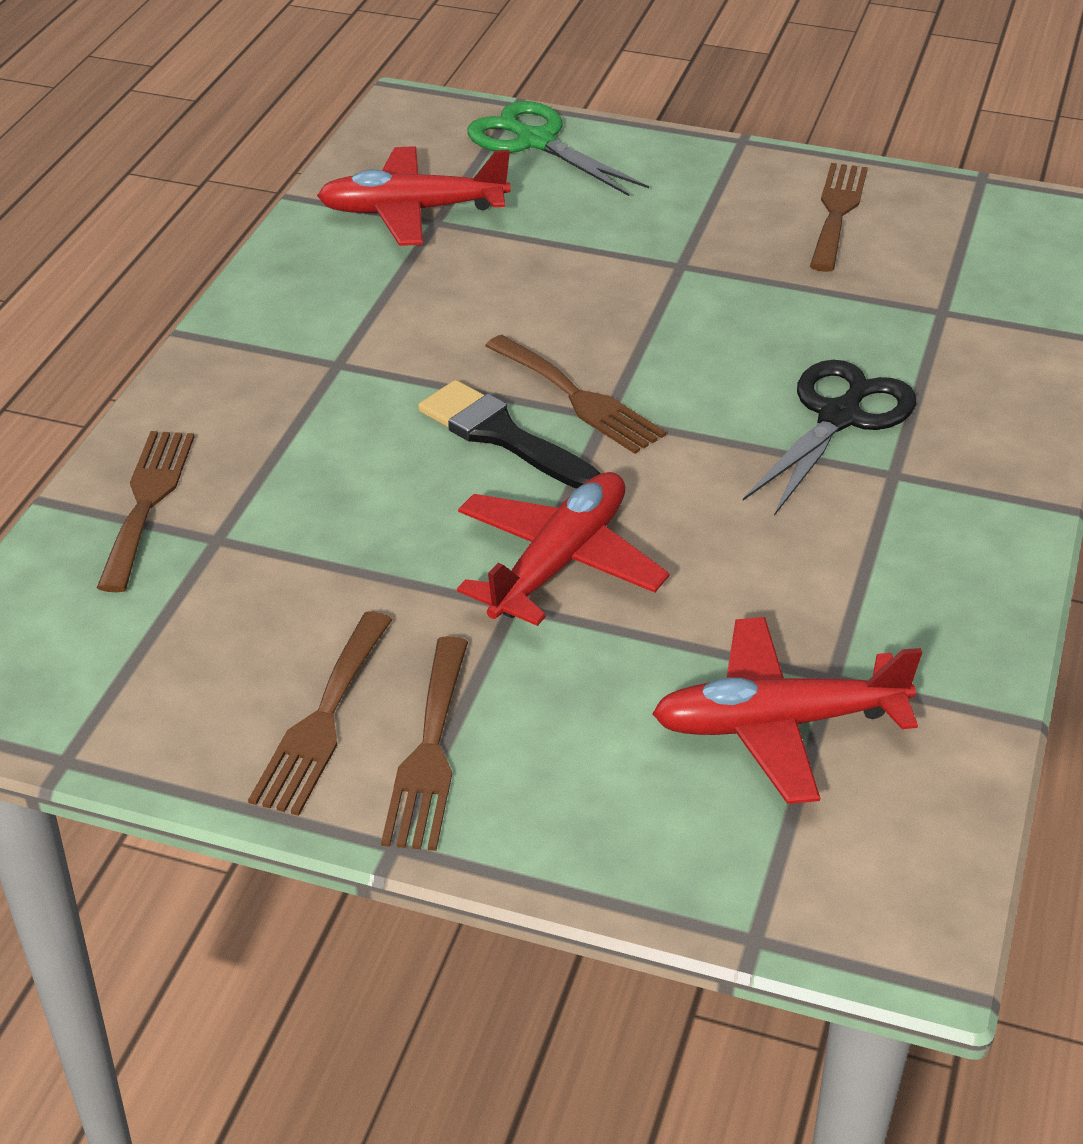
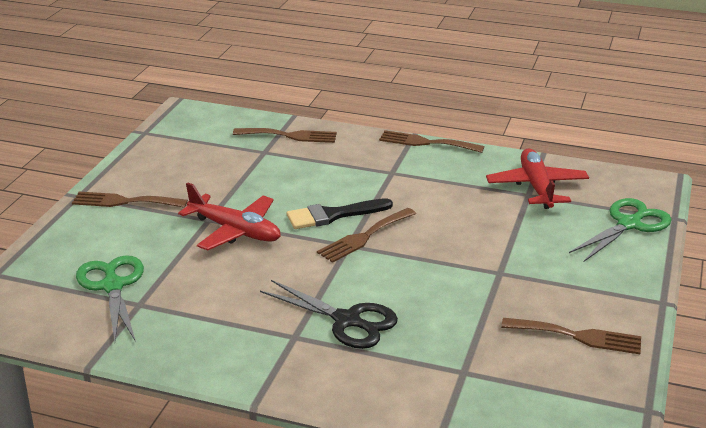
camera: 90 degrees right, 10 degrees down
brown fork [248,611,392,816] -> brown fork moved to [379,130,484,153]
black brush [418,380,601,489] -> black brush turned 150 degrees counterclockwise [287,198,393,229]
red plane [652,617,922,804] -> green scissors [76,256,144,342]

